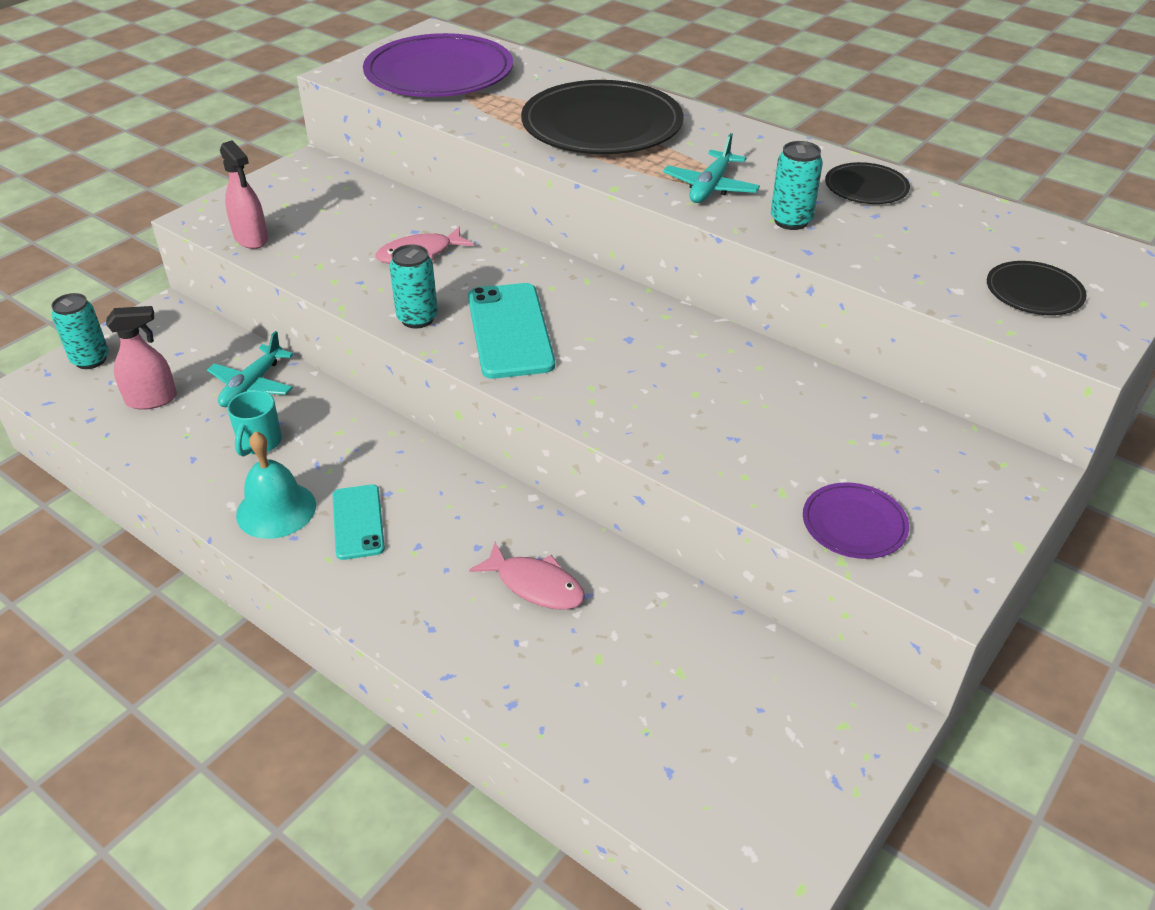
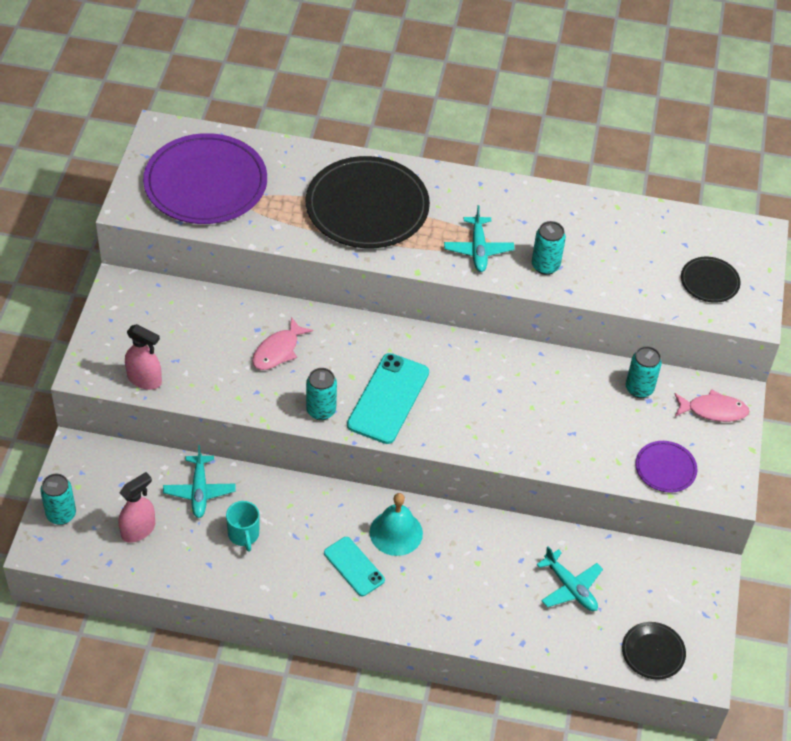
camera: 30 degrees left, 10 degrees up
turquoise bell [236,431,316,539] -> turquoise bell moved to [370,493,423,556]
turquoise phone [468,283,555,379] -> turquoise phone turned 60 degrees clockwise [347,353,429,444]
pink fish [469,542,585,610] -> pink fish moved to [674,389,749,422]
black plate [825,162,910,204] -> black plate moved to [622,622,686,680]
none -> turquoise plane [536,546,603,611]
none -> turquoise can [626,346,662,398]

